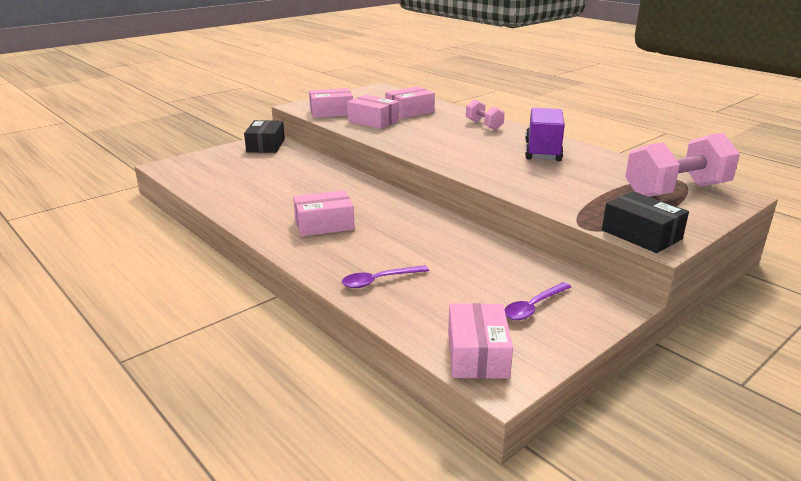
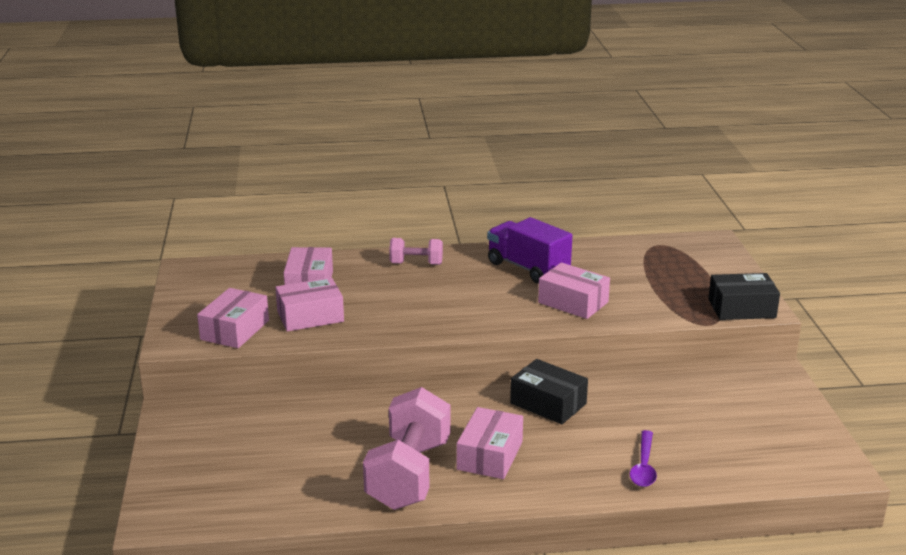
camera: 55 degrees left, 0 degrees up
black box [244,120,285,153] -> black box moved to [510,359,588,424]
pink box [448,303,513,379] -> pink box moved to [538,263,610,319]
purple spoon [504,282,571,320] -> none
pink dumbbell [625,133,740,197] -> pink dumbbell moved to [363,387,450,510]

